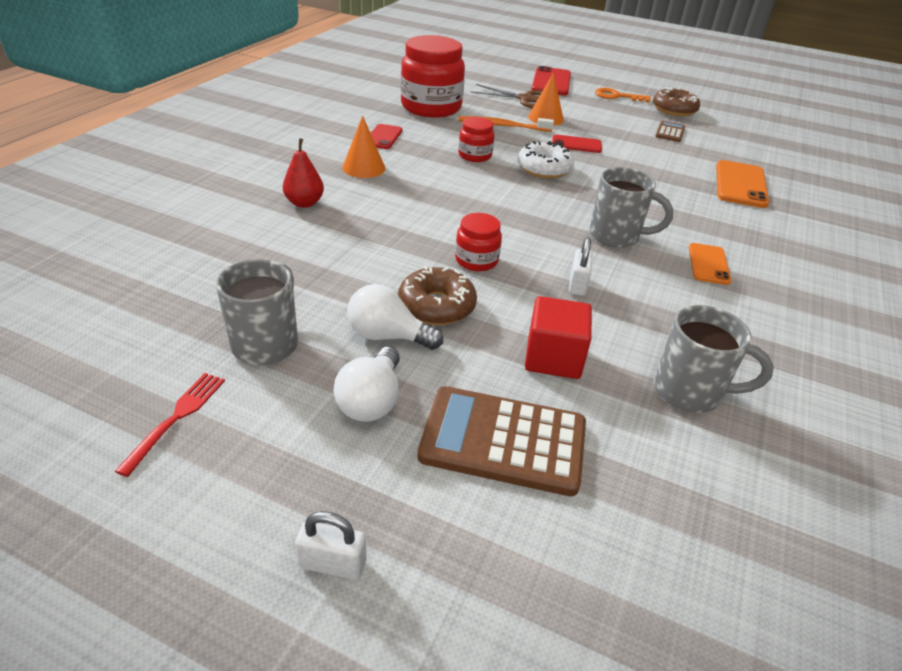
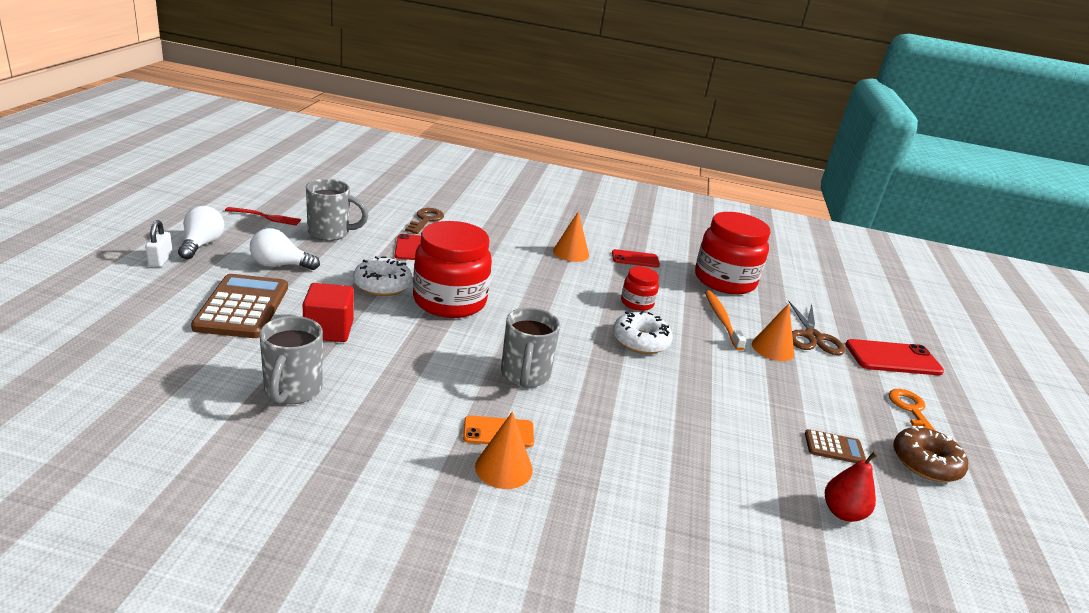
camera: 75 degrees right, 10 degrees down
red pear [283,138,324,208] -> red pear moved to [825,452,878,522]
white light bulb [347,284,443,350] -> white light bulb moved to [178,206,224,259]
brown donut [398,266,477,325] -> white donut [353,256,413,296]
red jar [455,213,502,271] -> red jar [413,221,492,318], size x2.04
red phone [552,134,602,153] -> red phone moved to [394,234,421,260]
white padlock [569,237,593,296] -> none
orange phone [716,160,769,208] -> none
none -> brown key [405,208,444,234]
none -> orange cone [475,411,533,489]

